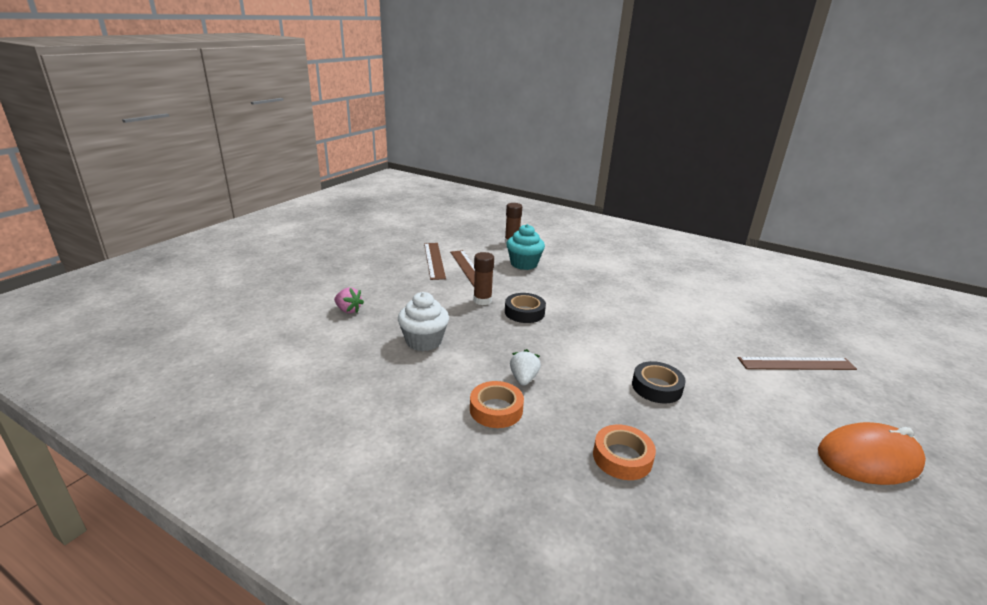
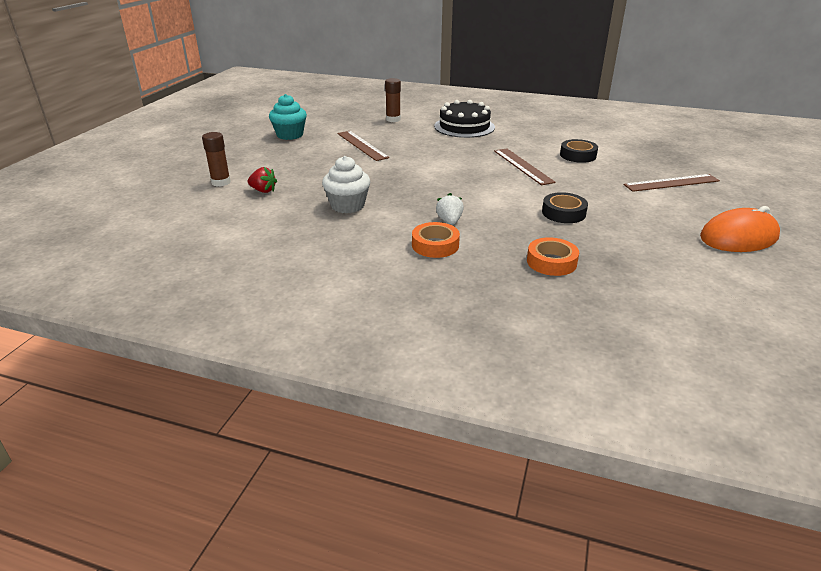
camera: 10 degrees left, 5 degrees up
pink strawberry [334,287,364,313] -> red strawberry [248,167,277,193]
brown ruler [424,243,446,280] -> brown ruler moved to [494,148,556,185]
brown glue stick [473,252,494,305] -> brown glue stick moved to [202,132,231,187]
black tape [505,293,546,323] -> black tape moved to [560,139,598,163]
turquoise cupcake [506,224,545,270] -> turquoise cupcake moved to [269,94,307,140]
none -> black cake [434,100,495,138]

